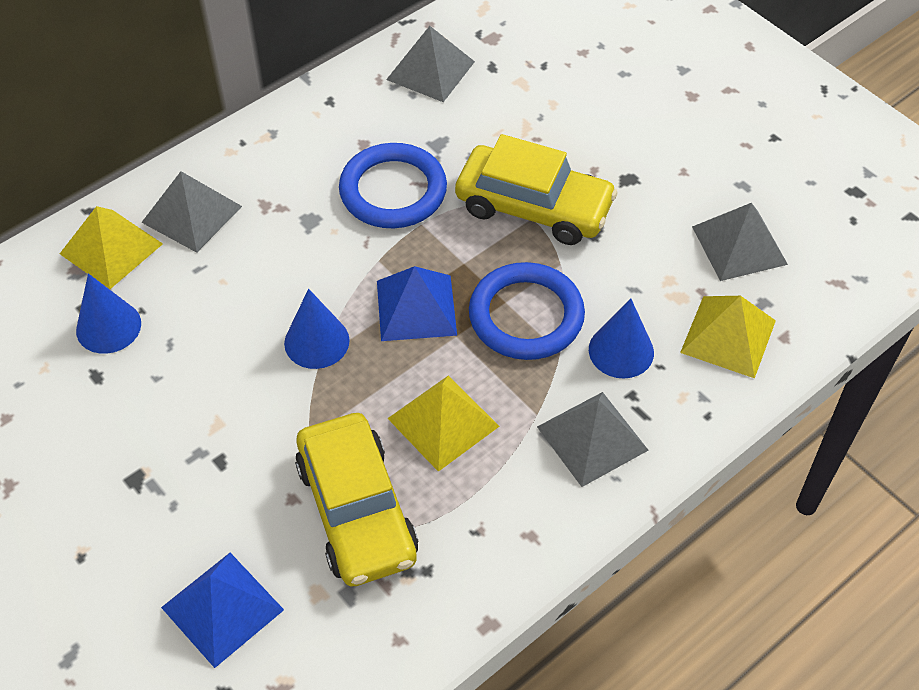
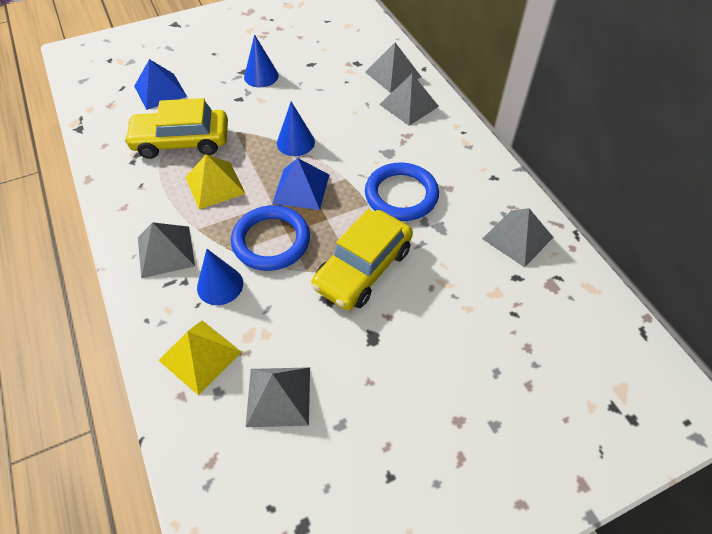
camera: 105 degrees right, 0 degrees up
yellow pyramid [60,206,163,289] -> grey pyramid [365,43,421,93]
blue cone [76,273,141,354] -> blue cone moved to [244,34,279,87]

